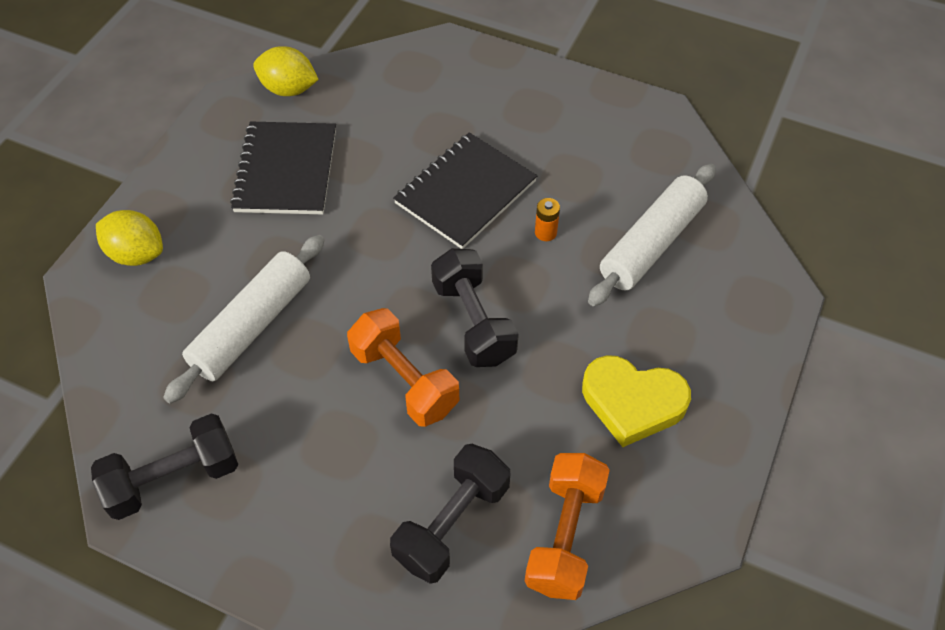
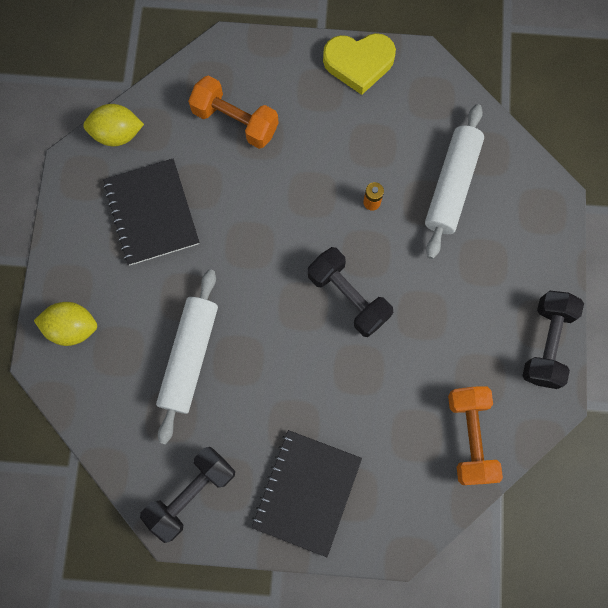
camera: 20 degrees left, 20 degrees up
orange dumbbell [347,308,459,427] -> orange dumbbell moved to [188,76,279,149]
black dumbbell [390,444,510,584] -> black dumbbell moved to [522,291,584,389]
black notebook [393,132,537,249] -> black notebook moved to [252,430,362,557]
yellow heart [582,355,691,447] -> yellow heart moved to [323,33,396,95]

